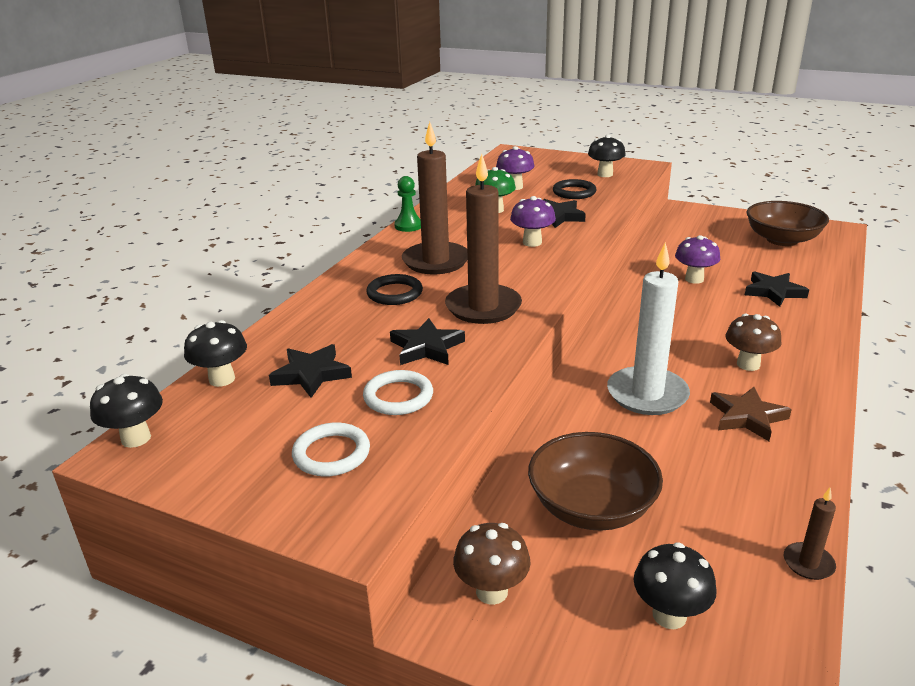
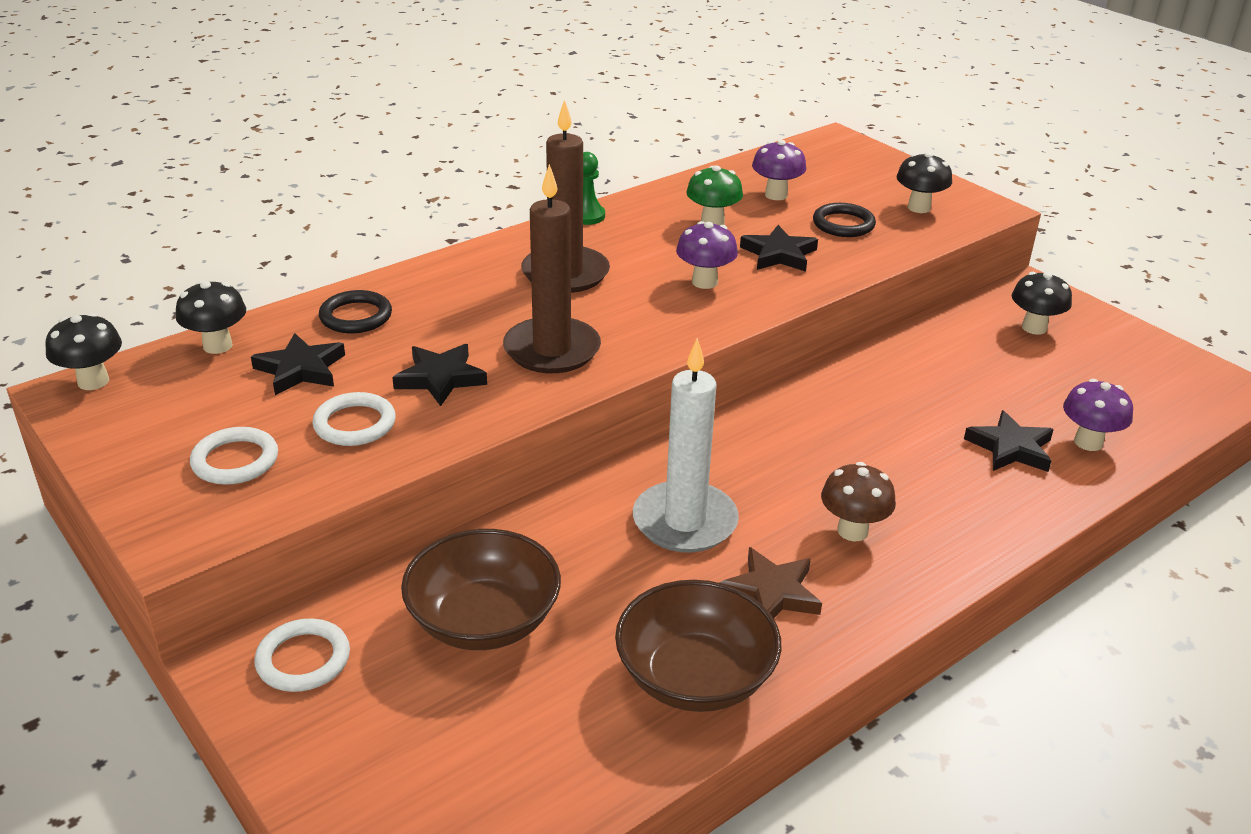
camera: 25 degrees right, 5 degrees up
black ring [366,274,423,305] -> black ring moved to [319,290,392,333]
brown mushroom [453,523,531,605] -> white ring [254,619,350,692]
black mushroom [634,542,717,629] -> black mushroom moved to [1012,272,1072,335]
purple mushroom [675,235,720,284] -> purple mushroom moved to [1063,379,1133,451]
brown bowl [747,201,829,246] -> brown bowl moved to [615,580,781,712]
brown candle [784,488,836,580] -> none

